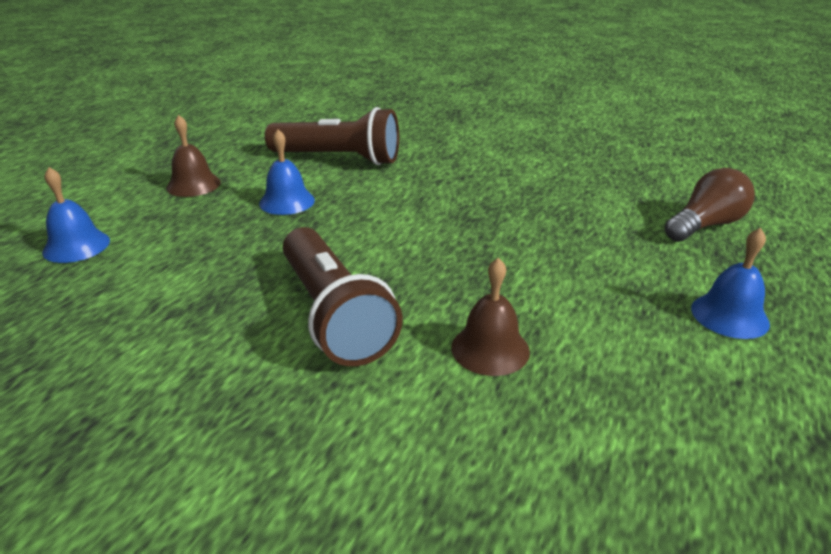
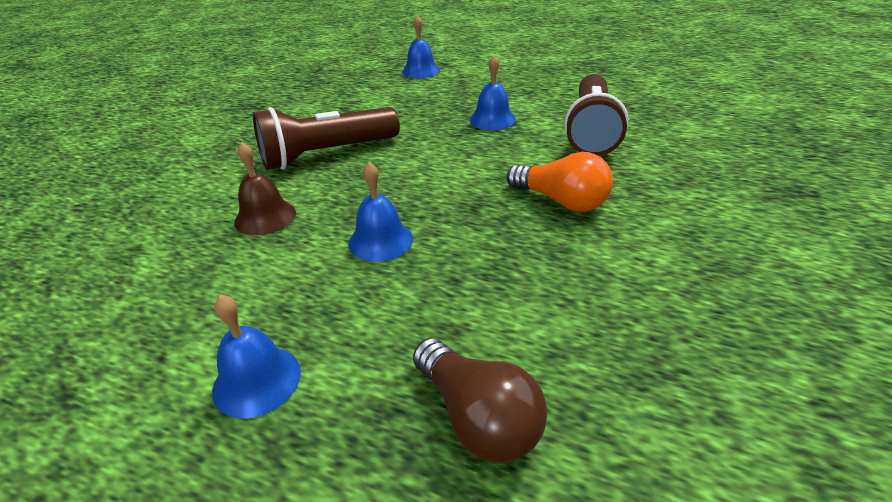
camera: 90 degrees right, 5 degrees up
brown bell [166,115,221,197] -> none
none -> blue bell [348,162,413,262]
none -> orange light bulb [506,152,613,212]

